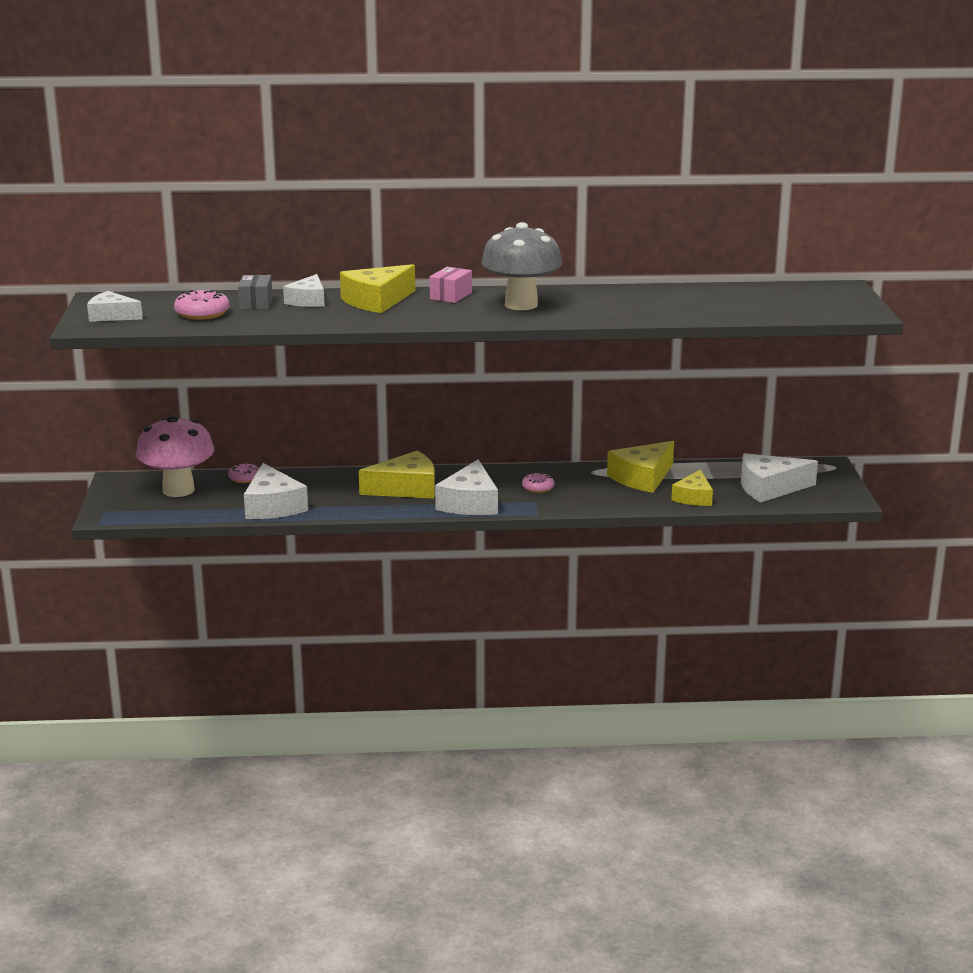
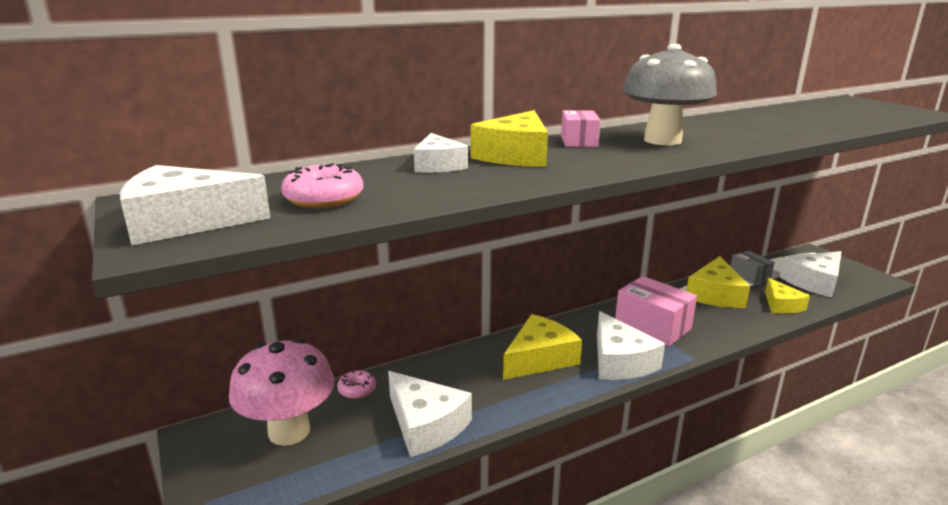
camera: 25 degrees left, 0 degrees up
white cheese [87,291,143,322] -> white cheese [120,165,270,246], size x1.53
grey box [238,275,272,310] -> grey box moved to [731,251,775,285]
pink donut [522,472,554,493] -> pink box [615,276,697,346]

